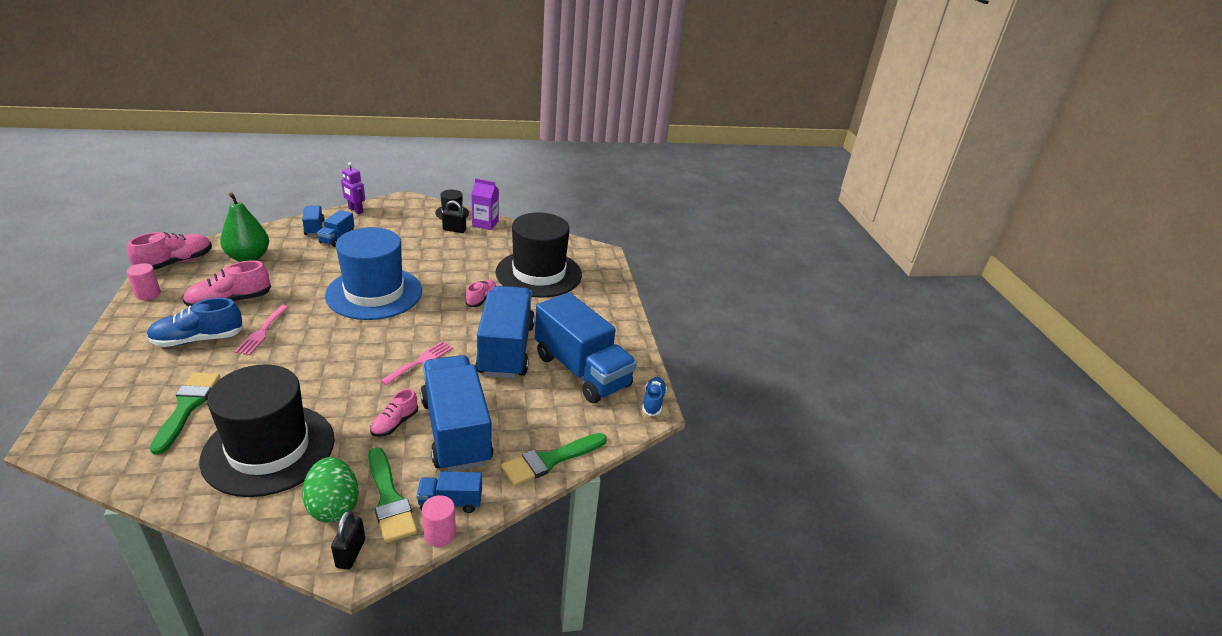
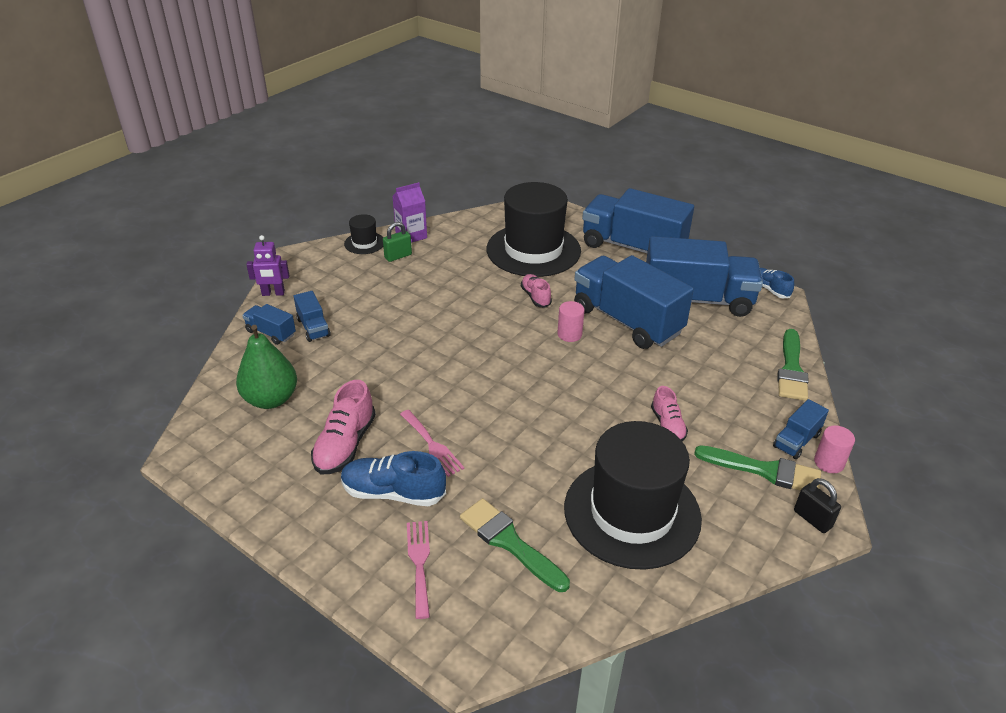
camera: 40 degrees left, 5 degrees up
pink shoe [127,232,212,270] -> none
pink cylinder [127,263,161,300] -> pink cylinder moved to [557,301,585,342]
blue shoe [147,298,244,347] -> blue shoe turned 75 degrees clockwise [341,451,446,506]
green egg [302,457,359,523] -> none
blue hat [325,227,422,320] -> none
pink fork [380,341,453,385] -> pink fork moved to [407,521,430,619]
blue truck [420,355,493,472] -> blue truck moved to [582,188,694,253]
black padlock [442,200,466,233] -> green padlock [383,222,412,262]

